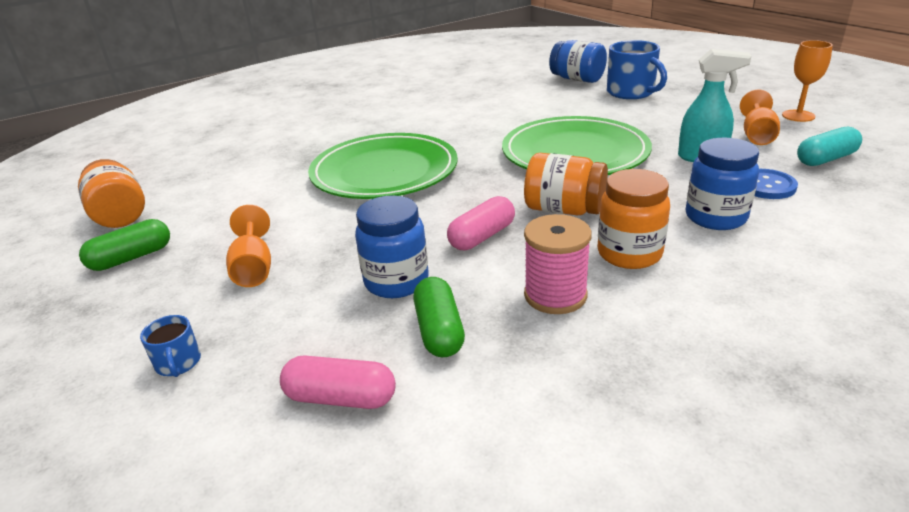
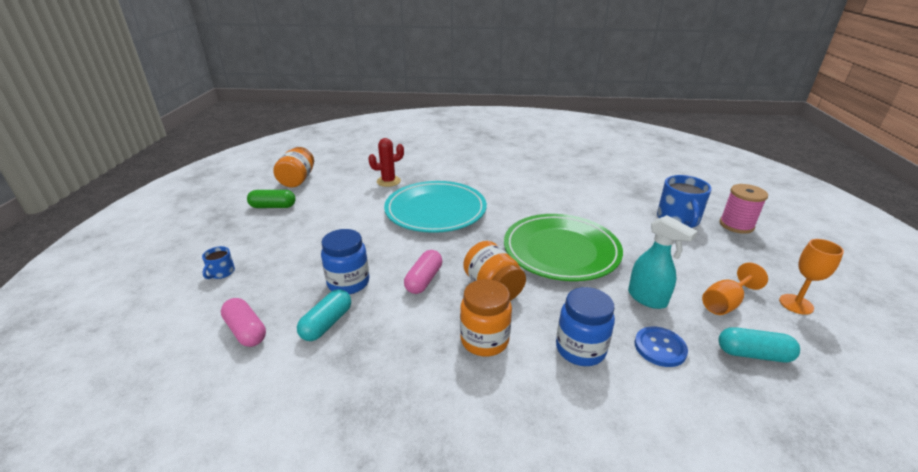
camera: 35 degrees right, 0 degrees up
orange goblet [226,205,271,287] -> none
green plate [308,133,458,199] -> turquoise plate [384,181,487,233]
green capsule [413,277,465,357] -> turquoise capsule [297,289,351,341]
pink capsule [447,196,515,250] -> pink capsule turned 60 degrees counterclockwise [404,250,442,294]
pink spool [524,214,592,314] -> pink spool moved to [719,184,768,234]
blue jar [549,40,607,83] -> none
none -> red cactus [368,138,404,187]

